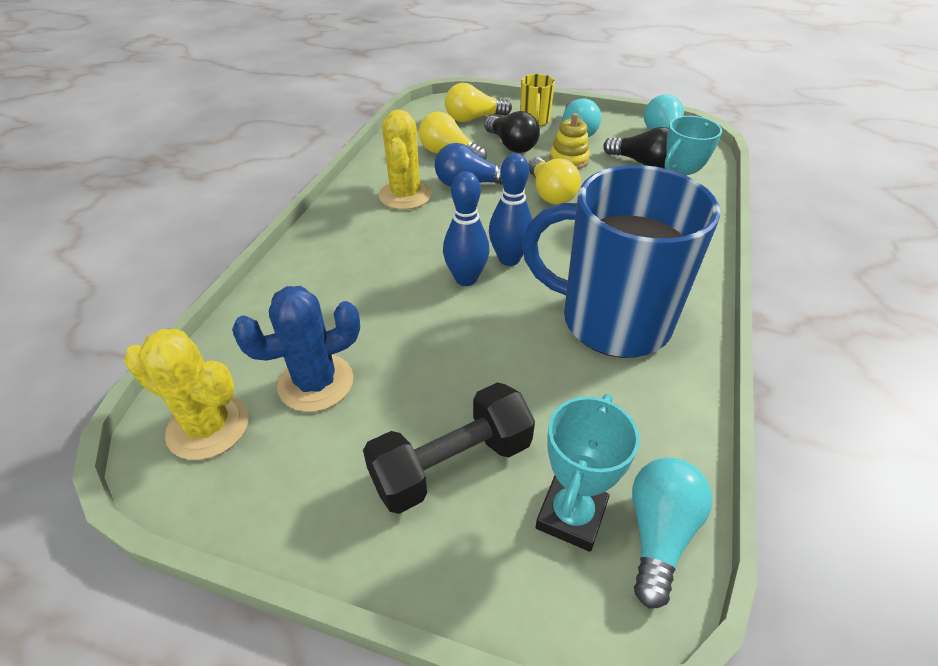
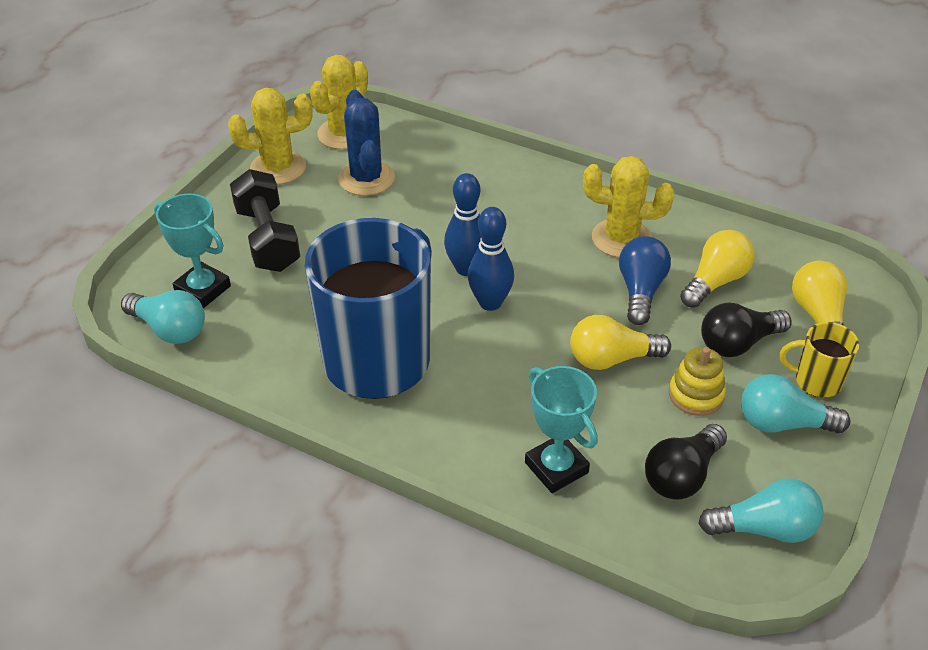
camera: 100 degrees right, 0 degrees up
none -> yellow cactus [228,88,313,185]

